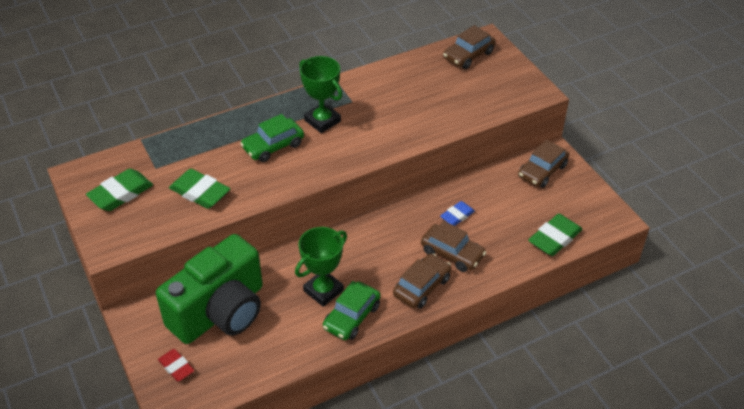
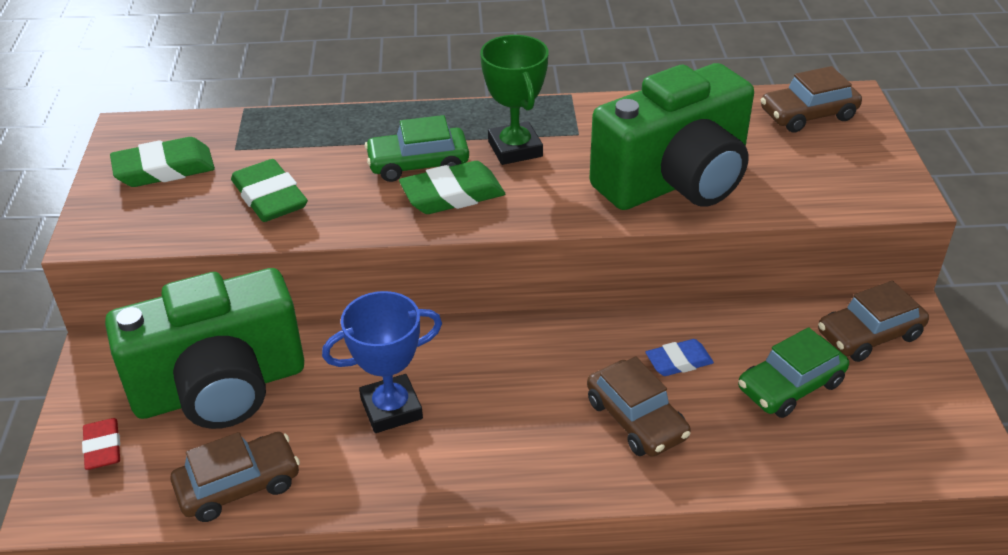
camera: 25 degrees right, 5 degrees down
green trophy [295,227,347,307] -> blue trophy [322,291,442,433]
green car [323,281,381,340] -> green car moved to [738,327,849,418]
brown car [393,253,451,309] -> brown car moved to [170,432,300,522]
green eraser [528,214,583,256] -> green eraser moved to [399,161,505,214]
none -> green camera [589,63,754,210]

